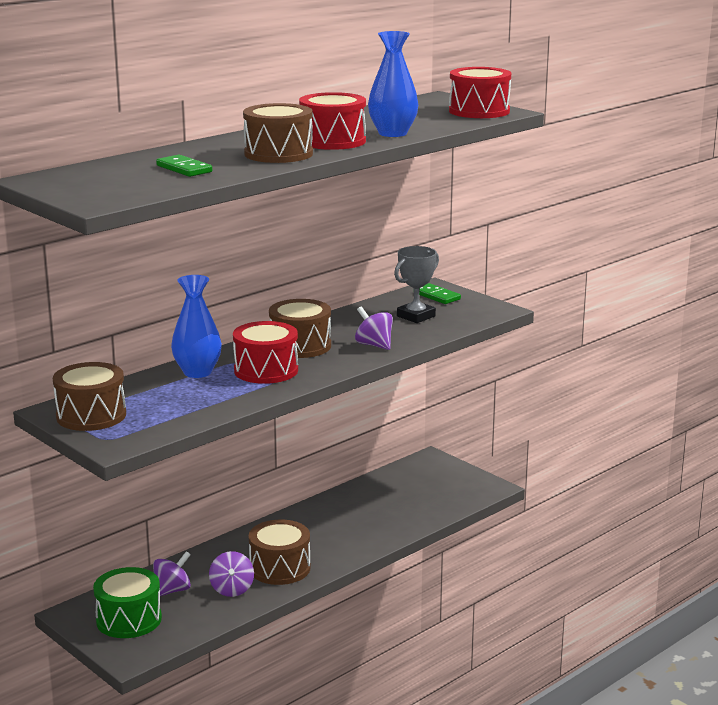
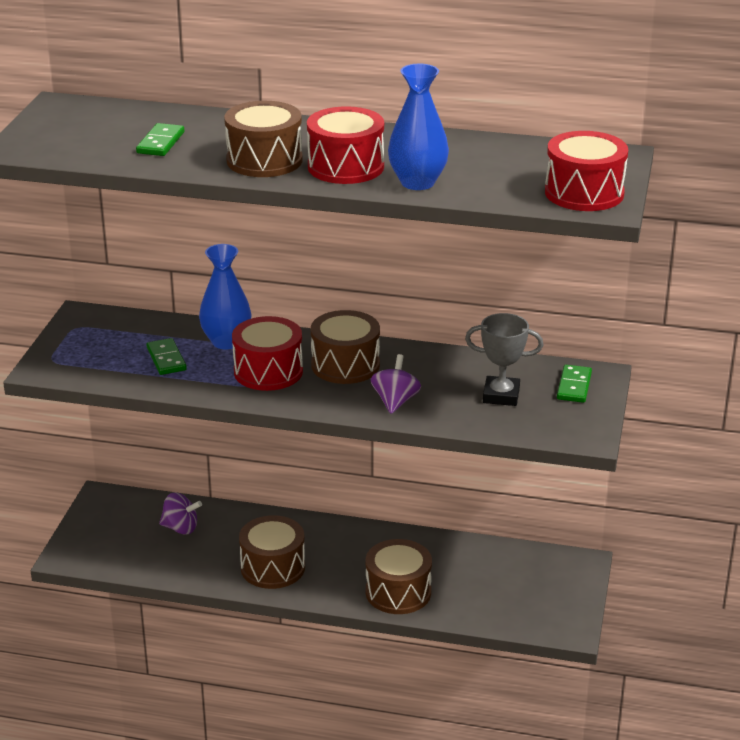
camera: 55 degrees right, 10 degrees up
brown drum [53,362,126,431] -> brown drum moved to [366,539,432,614]
green drum [93,567,162,638] -> none
purple spinning top [209,551,254,597] -> none
none -> green domino [147,338,187,375]

